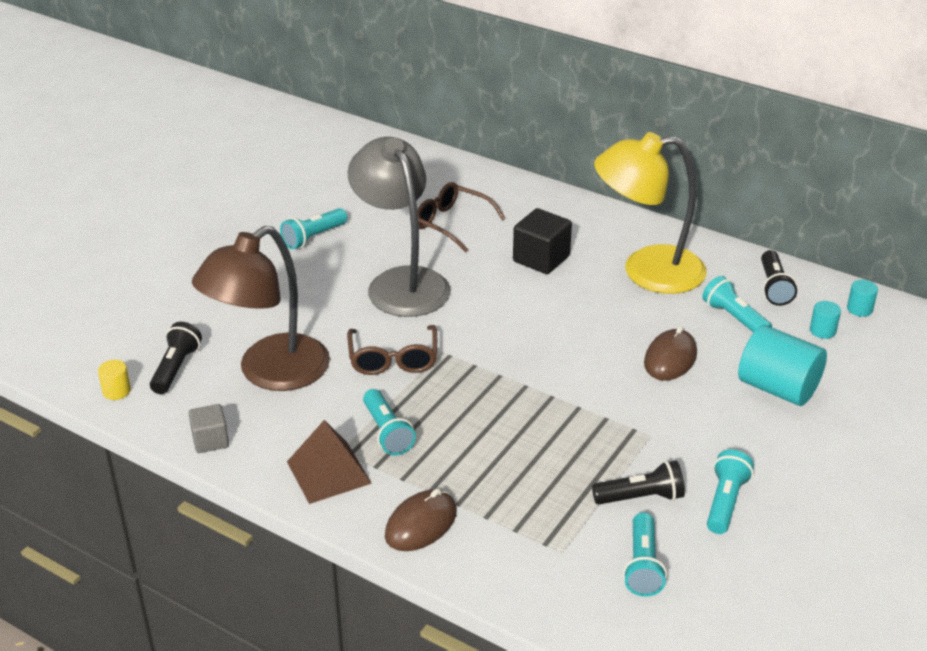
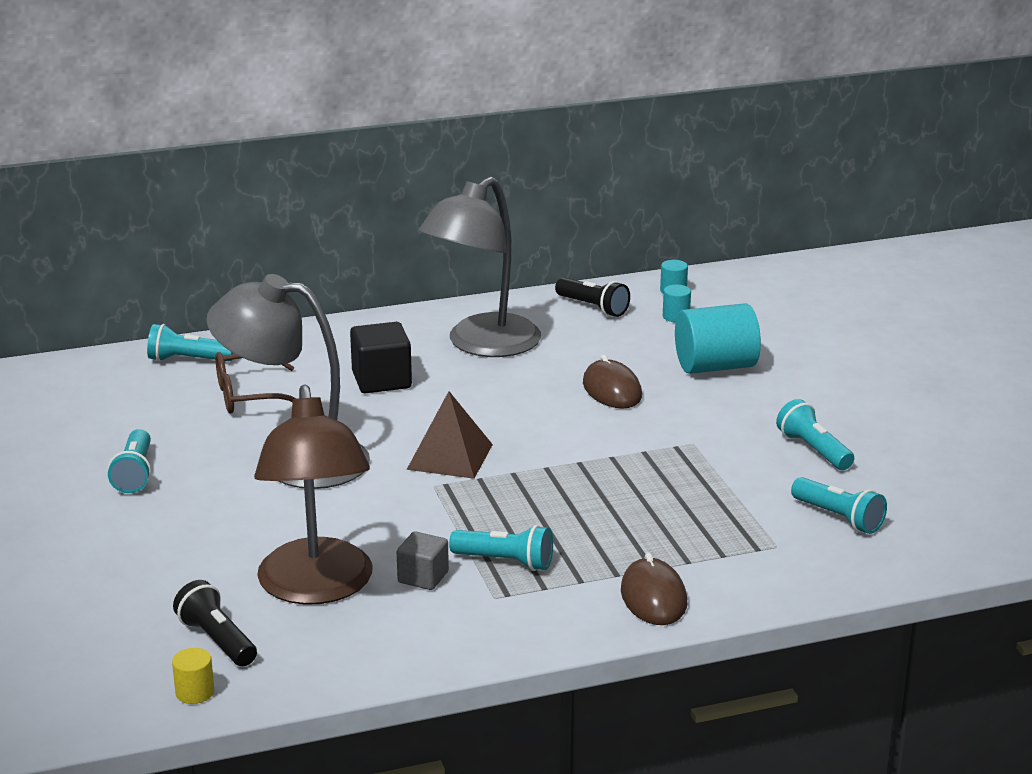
camera: 50 degrees left, 10 degrees down
grey cube [188,404,229,453] -> grey cube moved to [397,531,449,590]
brown pyramid [287,420,372,504] -> brown pyramid moved to [407,391,493,479]
brown glasses [347,325,437,375] -> none
black flashlight [592,460,685,504] -> none
yellow lamp [594,132,707,294] -> grey lamp [419,177,541,357]
turquoise flashlight [702,276,772,333] -> turquoise flashlight moved to [147,324,234,362]

